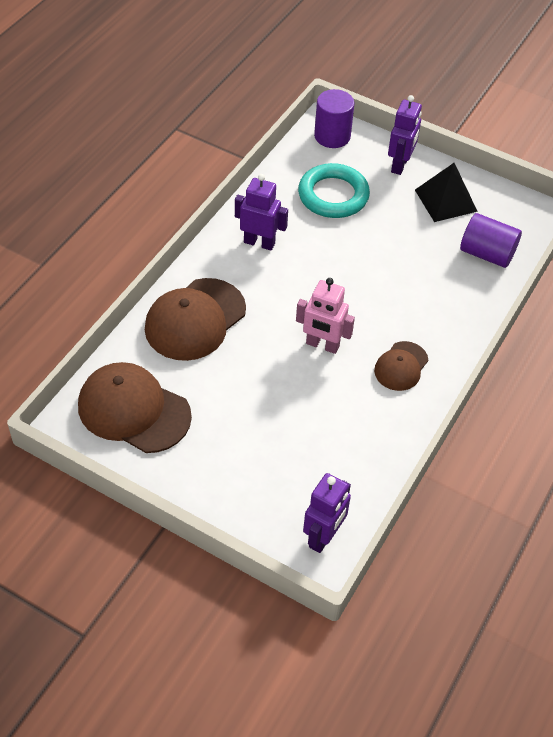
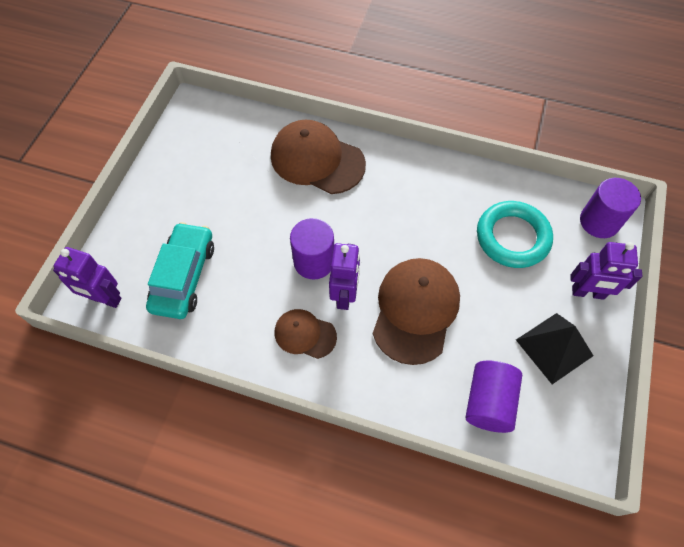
camera: 80 degrees right, 10 degrees up
brown cap [78,362,192,453] -> brown cap moved to [373,258,460,365]
purple robot [235,174,288,251] -> purple robot moved to [329,243,360,310]
pink robot [296,278,355,354] -> purple cylinder [290,218,334,280]
none -> turquoise car [146,222,214,319]

